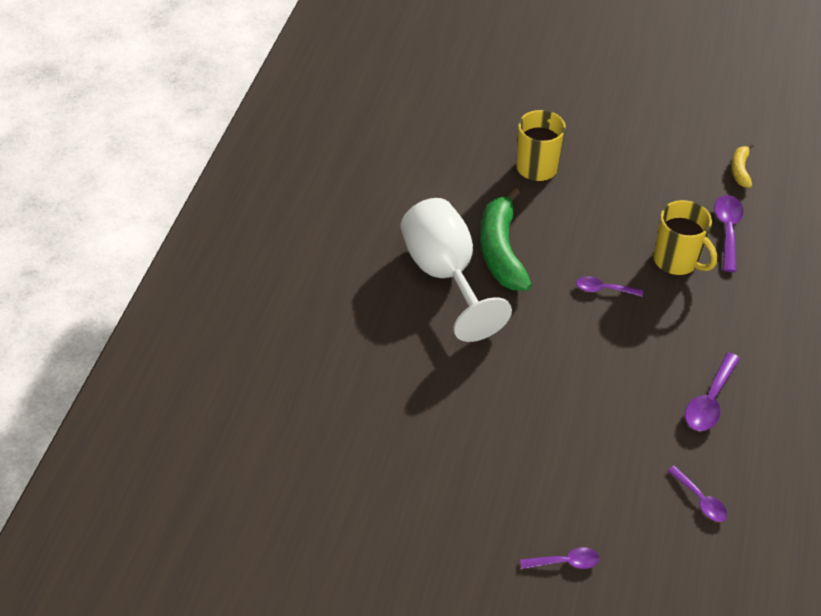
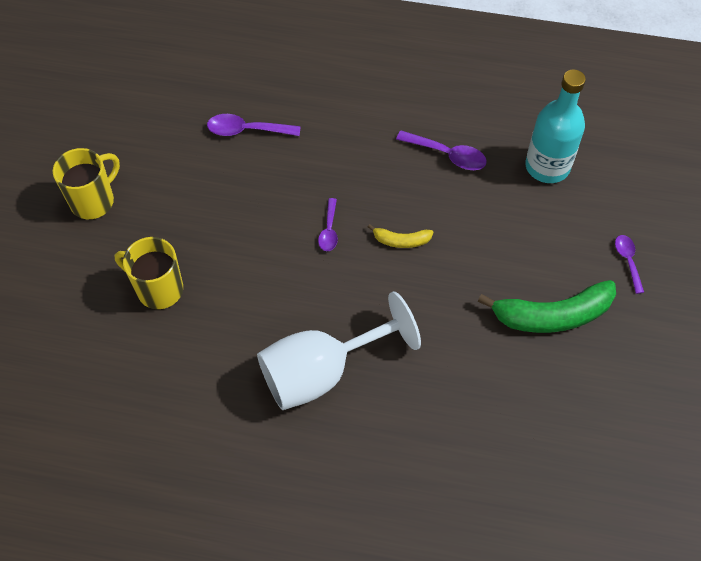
camera: 95 degrees left, 10 degrees up
green banana [480,188,531,290] -> green banana moved to [478,280,616,333]
yellow mug [653,200,717,275] -> yellow mug moved to [53,148,120,219]
purple spoon [668,466,728,522] -> turquoise bottle [525,69,586,183]
yellow banana [731,143,754,188] -> yellow banana moved to [368,224,433,248]

